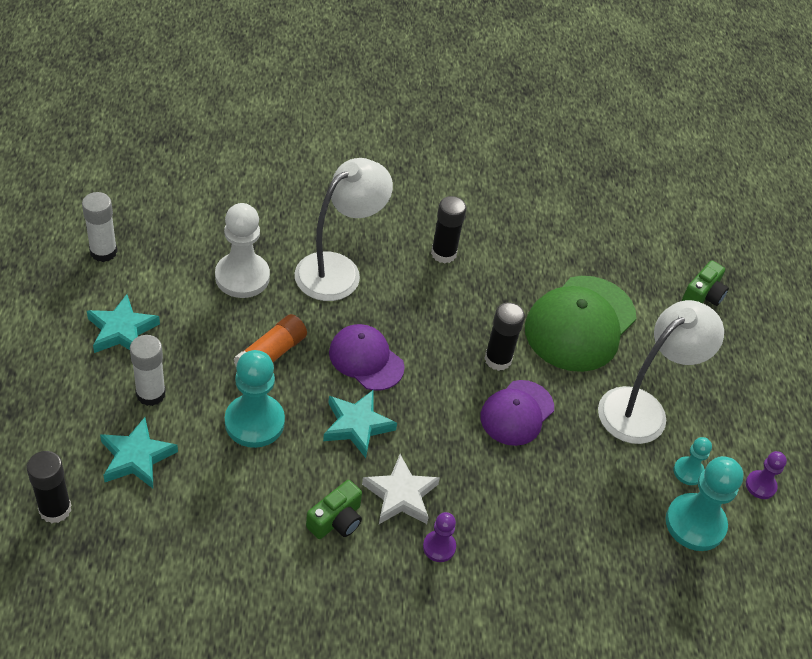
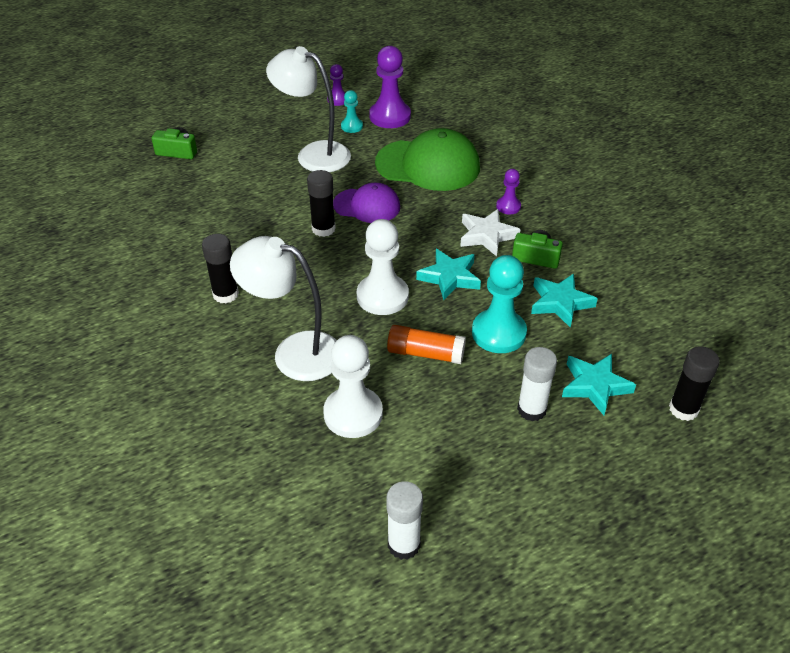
camera: 110 degrees left, 5 degrees down
turquoise star [87,294,160,353] -> turquoise star moved to [531,274,598,328]
purple cap [329,324,405,391] -> white pawn [357,219,409,315]
green cap [525,276,637,372] -> green cap moved to [375,128,480,191]
turquoise pawn [666,456,744,551] -> purple pawn [369,46,411,128]

